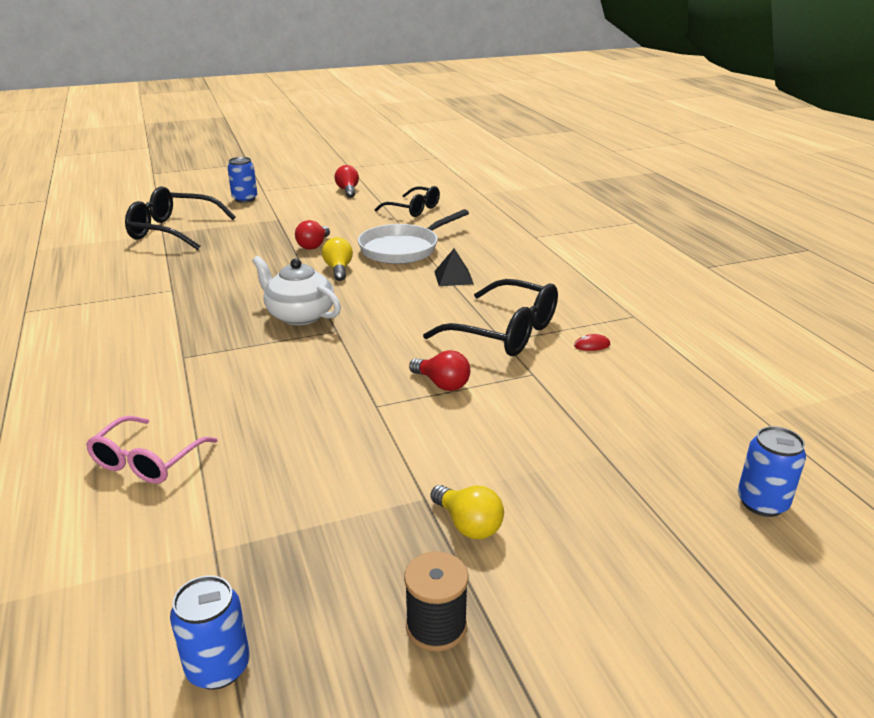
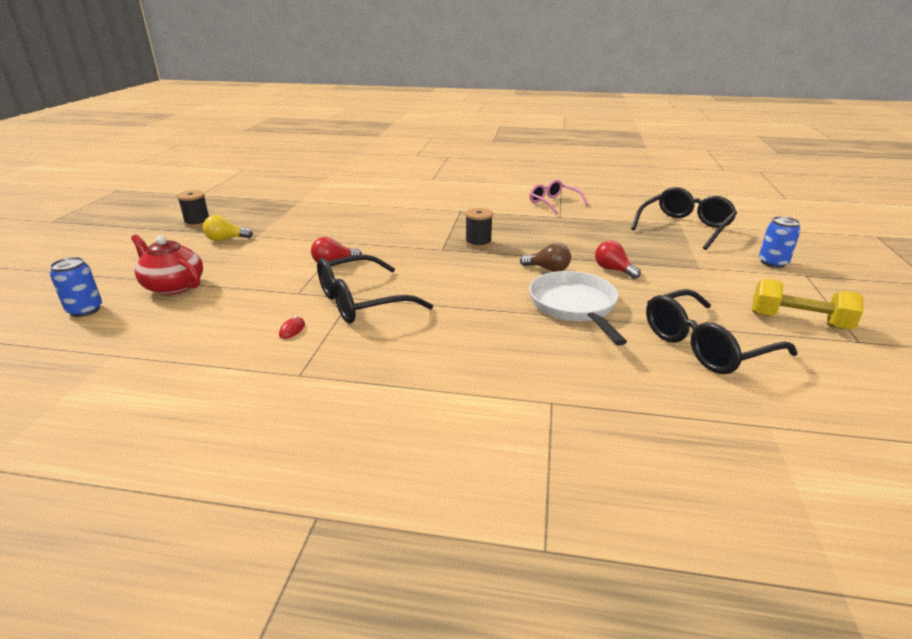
camera: 120 degrees right, 0 degrees up
pink glasses [86,416,218,484] -> pink glasses moved to [529,180,588,215]
blue can [170,576,250,690] -> none
white teapot [252,256,341,325] -> black spool [465,208,493,248]
yellow light bulb [322,237,353,281] -> brown light bulb [520,243,571,272]
red light bulb [335,165,359,198] -> yellow dumbbell [752,279,863,330]
black glasses [375,186,440,217] -> black glasses [646,289,798,374], size x1.52
black pyramid [434,248,474,286] -> none
none -> red teapot [131,234,203,295]

